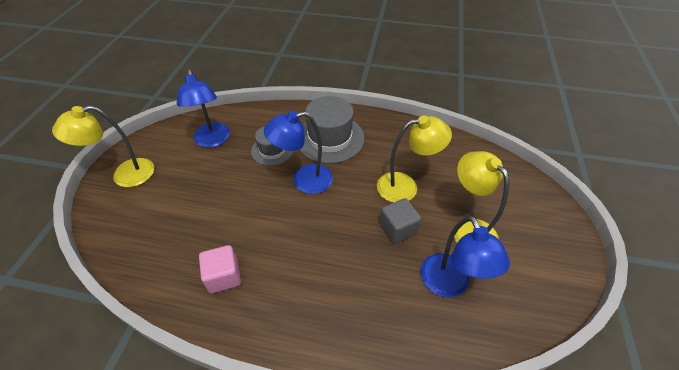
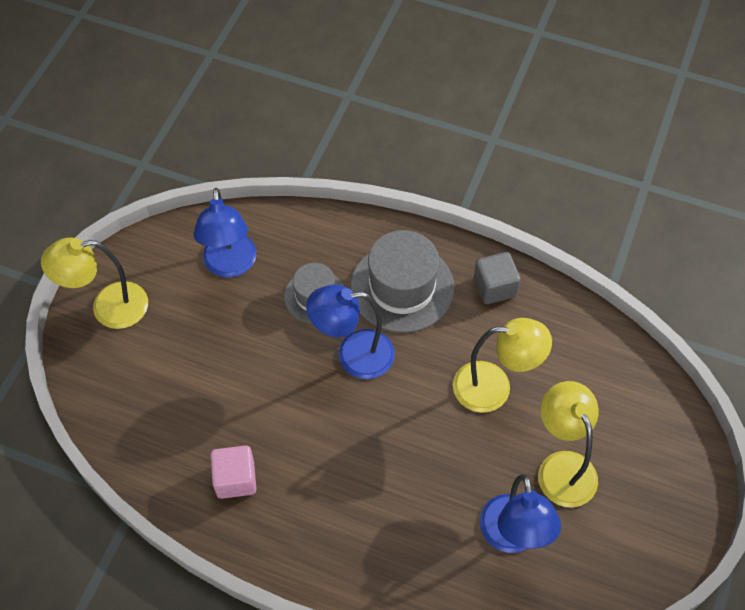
camera: 10 degrees right, 10 degrees up
grey cube [380,198,421,244] -> grey cube moved to [474,252,521,304]

